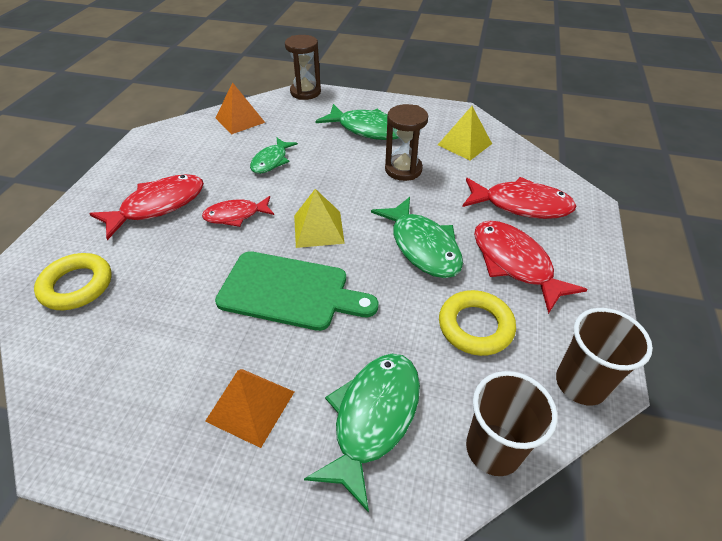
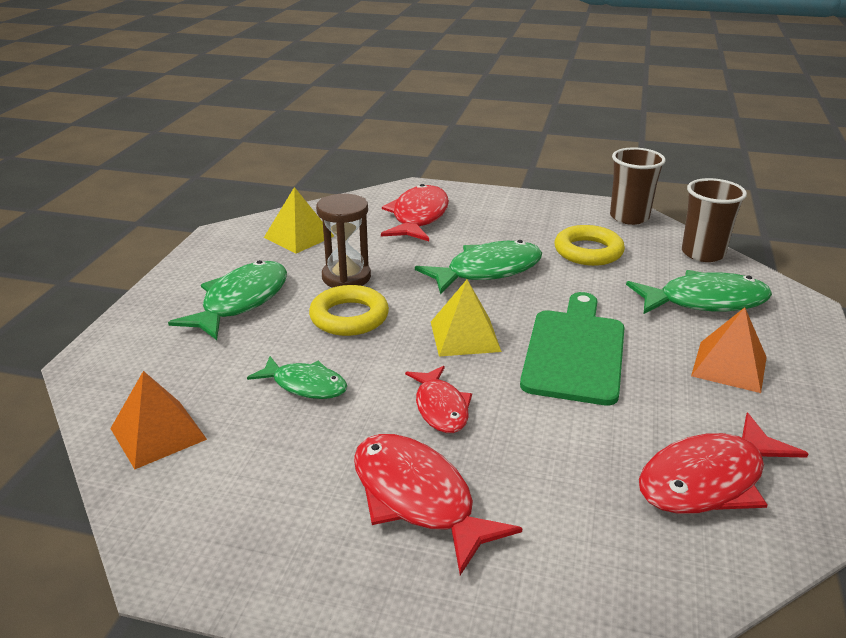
camera: 90 degrees left, 15 degrees down
yellow ring [34,253,112,310] -> yellow ring moved to [309,285,389,336]
brown hourglass [285,35,321,100] -> none
green fish [304,354,420,513] -> green fish turned 150 degrees clockwise [626,270,772,314]
red fish [474,221,588,314] -> red fish moved to [639,413,808,514]

